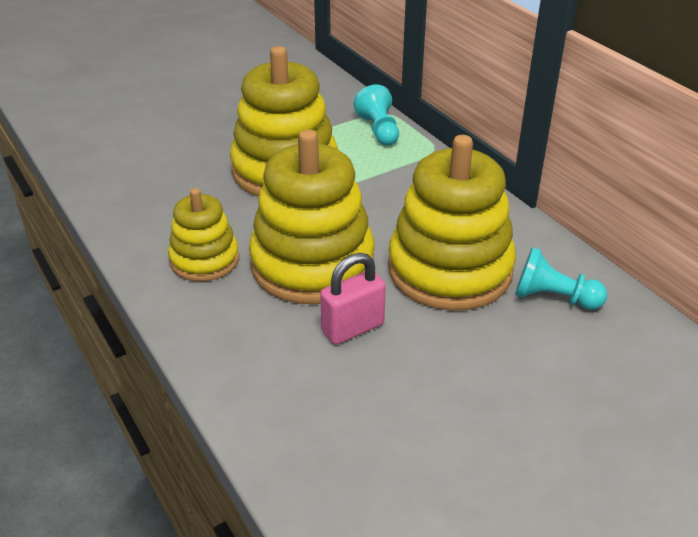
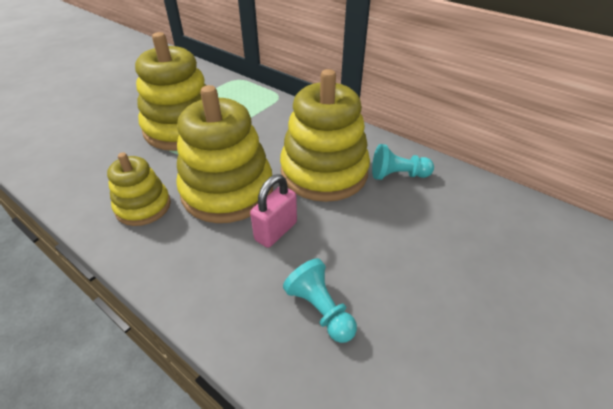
camera: 20 degrees left, 5 degrees up
turquoise pawn [354,84,399,145] -> turquoise pawn moved to [283,258,357,343]

